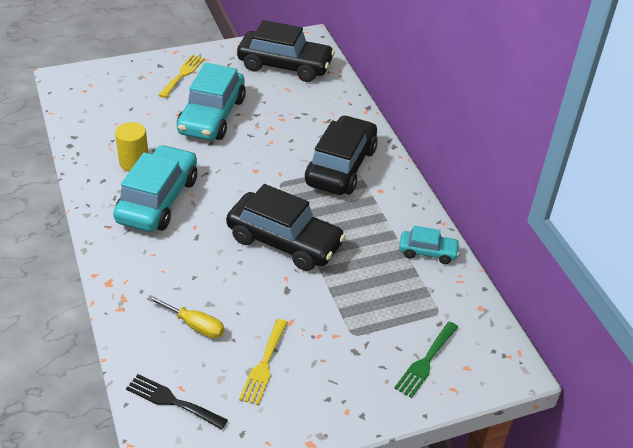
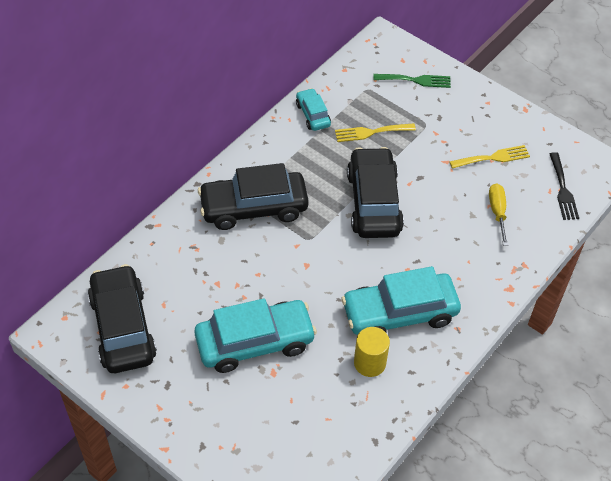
camera: 120 degrees left, 10 degrees up
yellow fork [158,55,204,98] -> yellow fork moved to [335,123,416,142]

